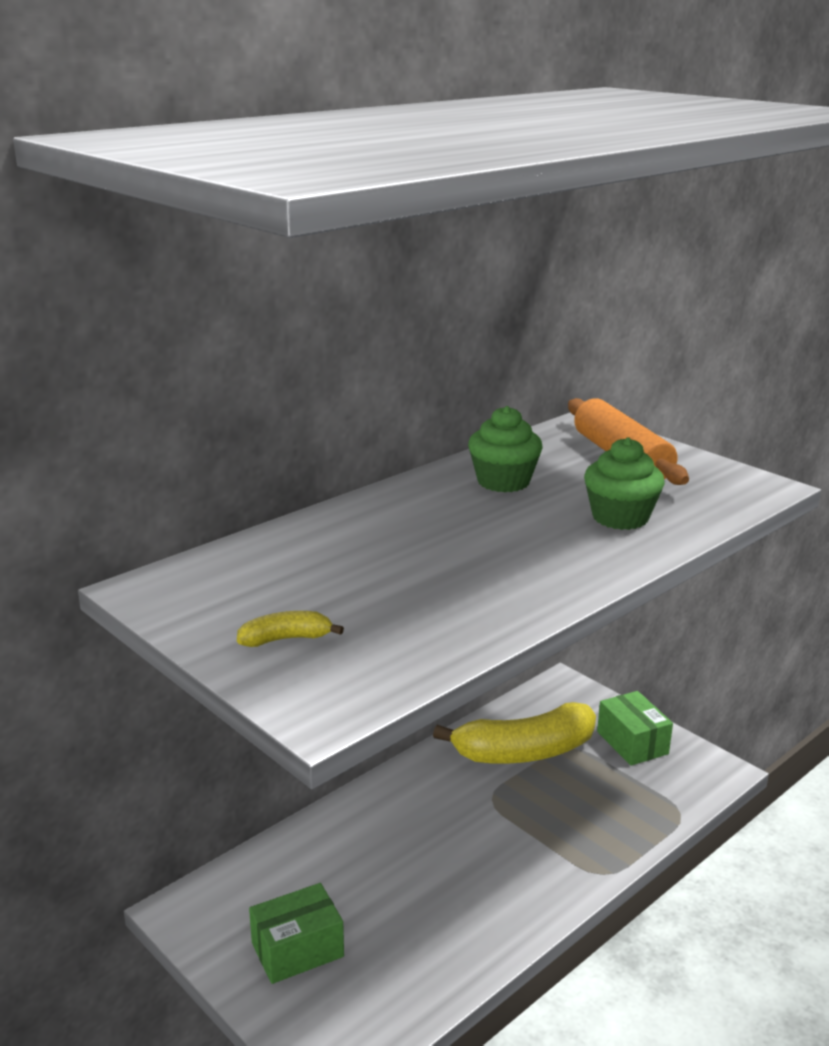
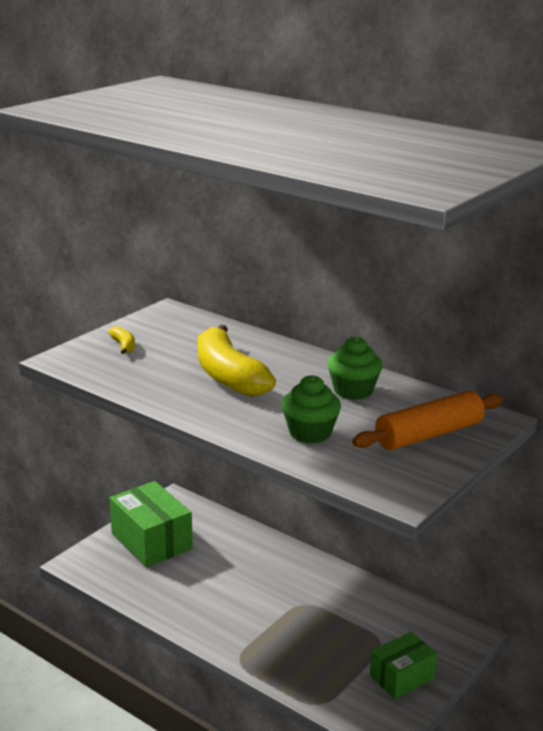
camera: 80 degrees right, 0 degrees up
green box [249,883,344,984] -> green box [110,481,193,567], size x1.60
yellow banana [433,702,596,764] -> yellow banana moved to [198,325,276,397]

